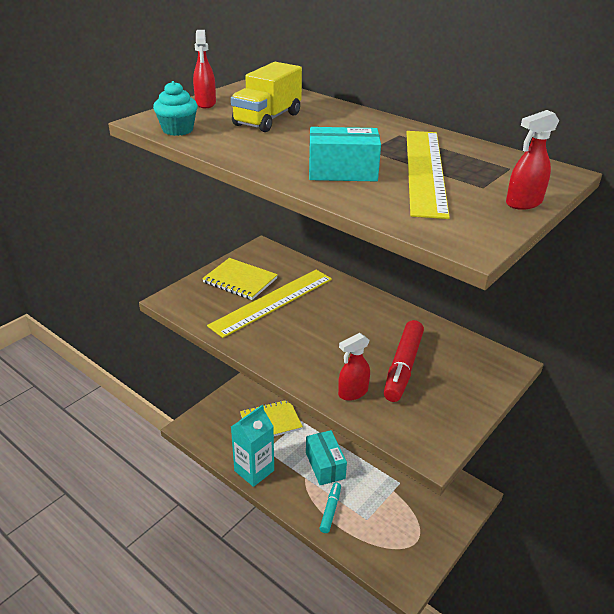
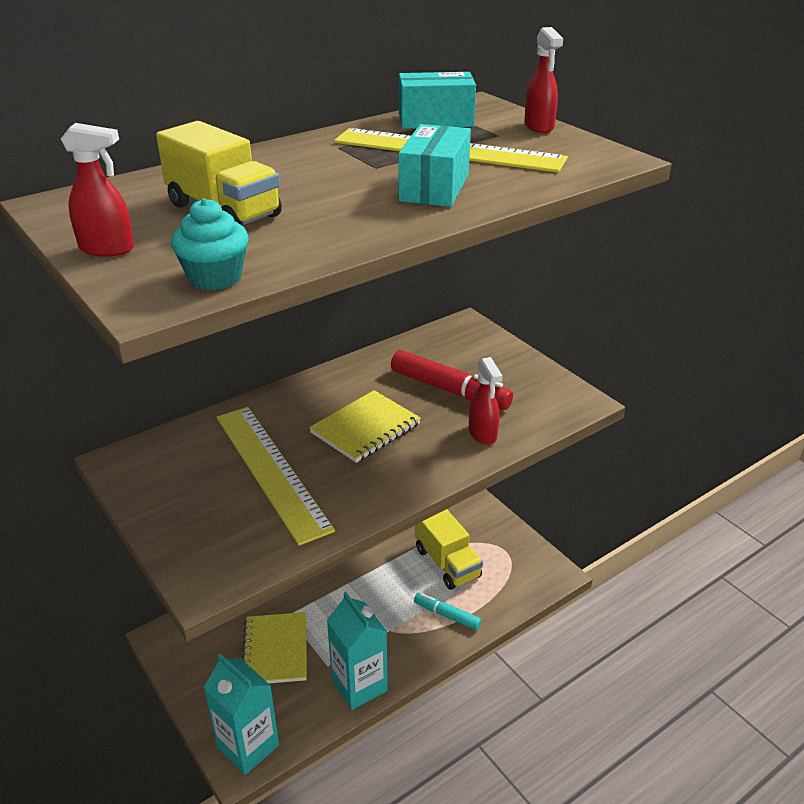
camera: 75 degrees left, 0 degrees up
yellow notebook [202,258,278,300] -> yellow notebook moved to [309,390,421,463]
turquoise box [306,430,347,485] -> turquoise box moved to [399,72,476,129]
none -> turquoise carton [204,654,279,775]
none -> yellow truck [415,509,483,590]

